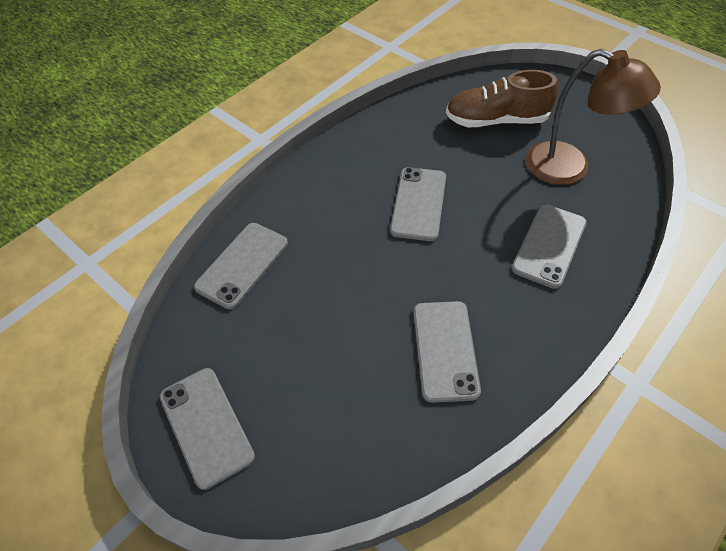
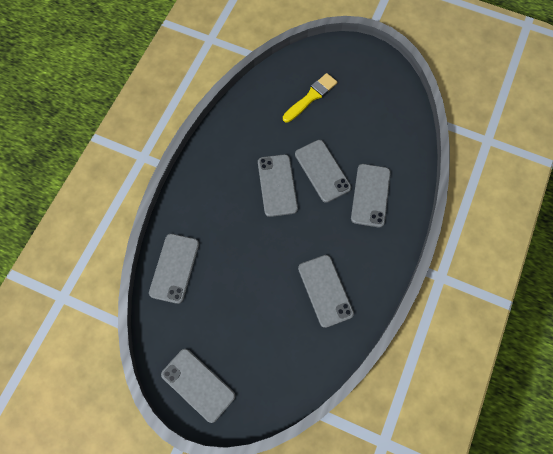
camera: 20 degrees left, 15 degrees up
brown shoe [446,70,558,127] -> yellow brush [283,73,338,123]
brown lamp [526,49,661,185] -> none
none -> grey phone [295,140,351,203]

